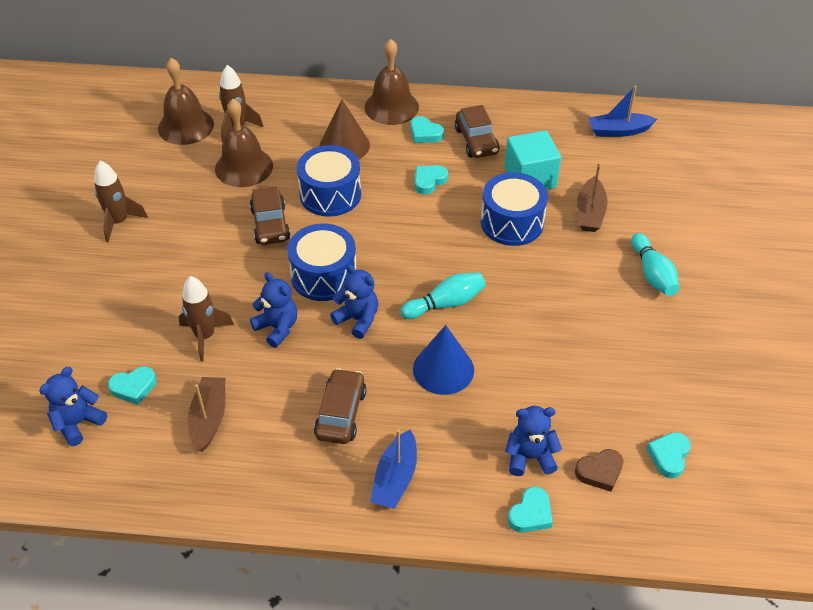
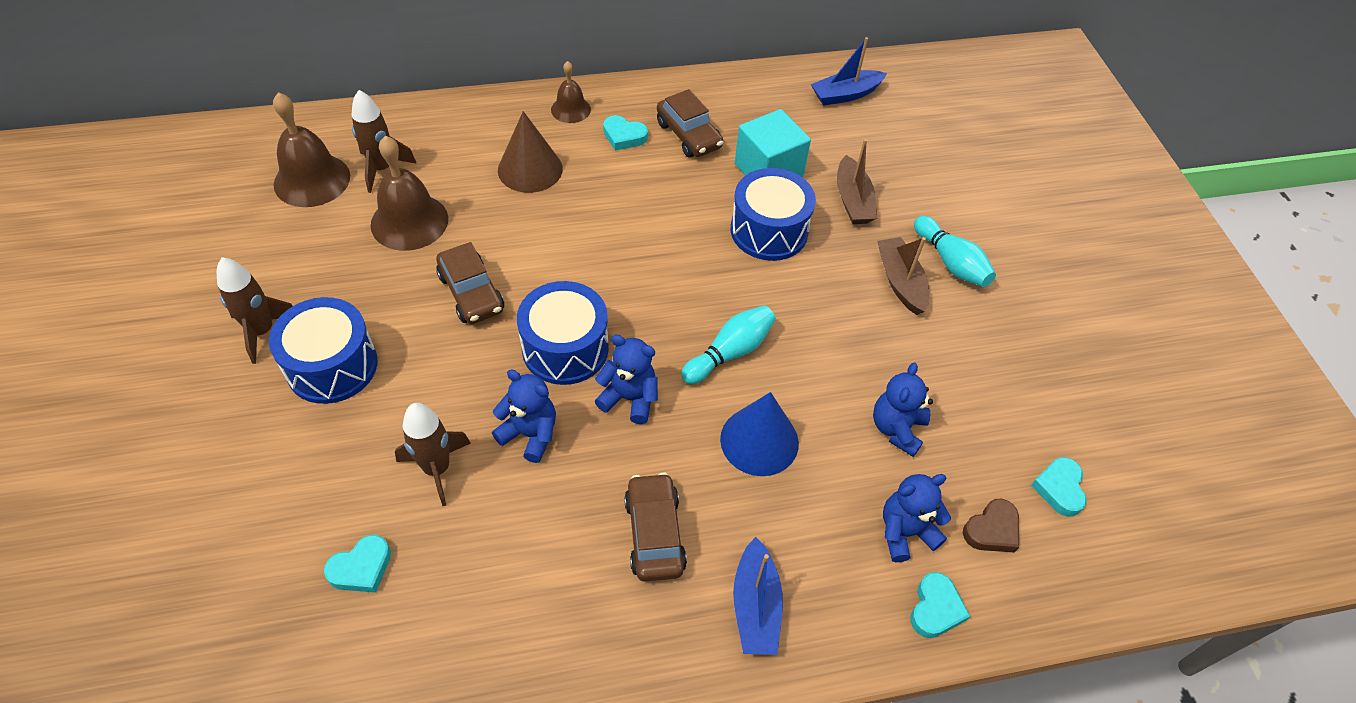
camera: 20 degrees left, 5 degrees up
blue teddy bear [39,367,107,446] -> blue teddy bear moved to [873,362,933,457]
brown boat [188,377,225,452] -> brown boat moved to [877,237,929,315]
blue drum [297,145,361,217] -> blue drum moved to [269,297,378,404]
brown bell [364,39,419,125] -> brown bell [551,61,591,123], size x0.58
turquoise heart [415,165,448,195] -> none

